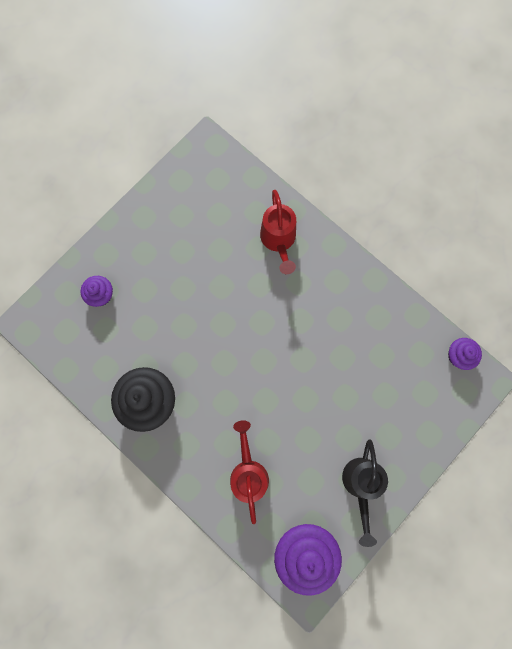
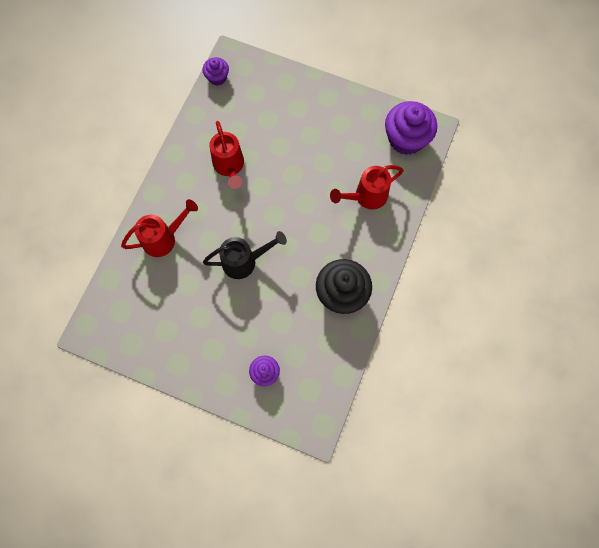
camera: 110 degrees left, 5 degrees down
black watering can [342,439,388,547] -> black watering can moved to [203,231,287,279]
none -> red watering can [209,121,244,189]

